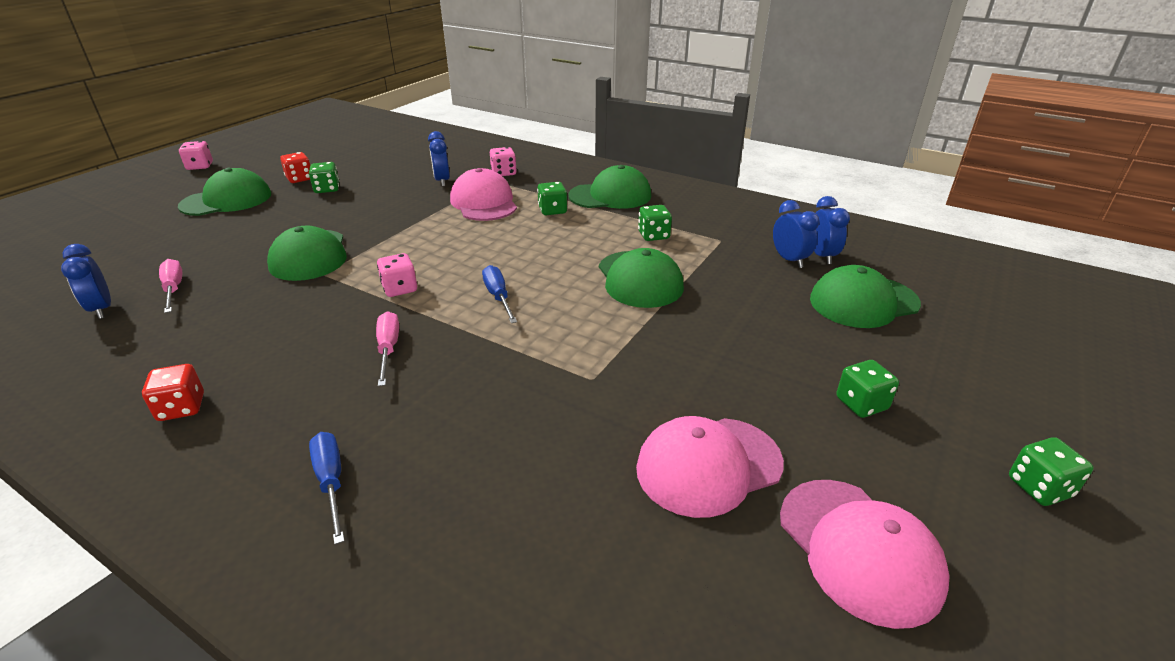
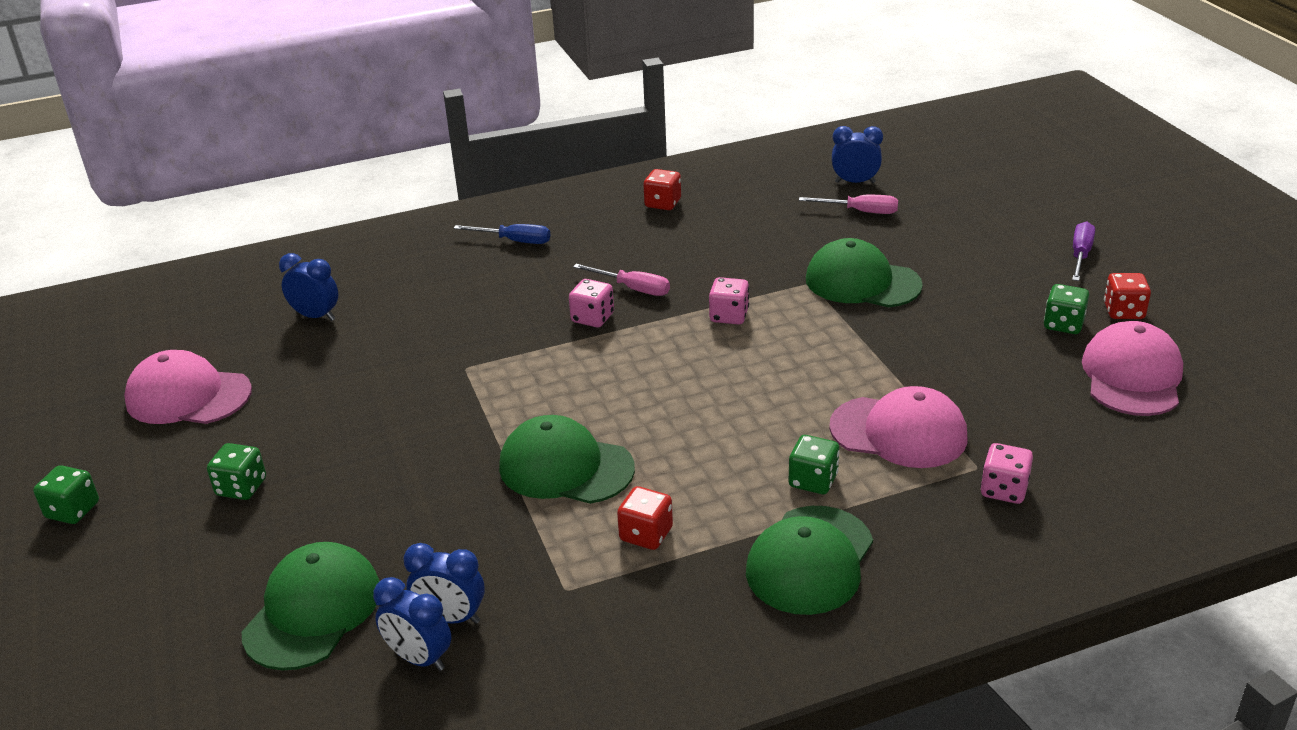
camera: 130 degrees right, 0 degrees up
green cap [178,168,271,216] -> purple screwdriver [1072,222,1095,281]
pink dice [179,141,213,170] -> pink dice moved to [569,279,614,327]
blue clock [428,131,450,187] -> blue clock moved to [279,253,338,321]
blue screwdriver [482,265,517,323] -> none
pink cap [636,416,784,518] -> pink cap moved to [1082,321,1183,416]
green dice [638,205,672,241] -> red dice [617,486,673,550]

